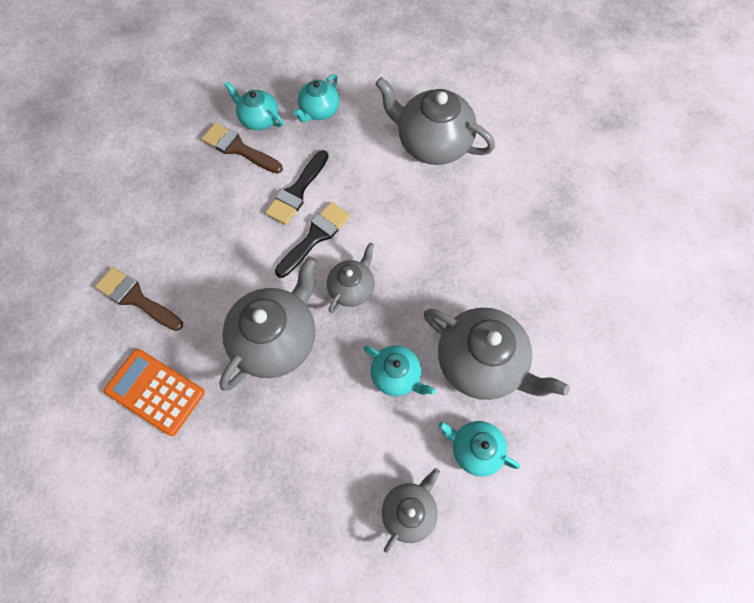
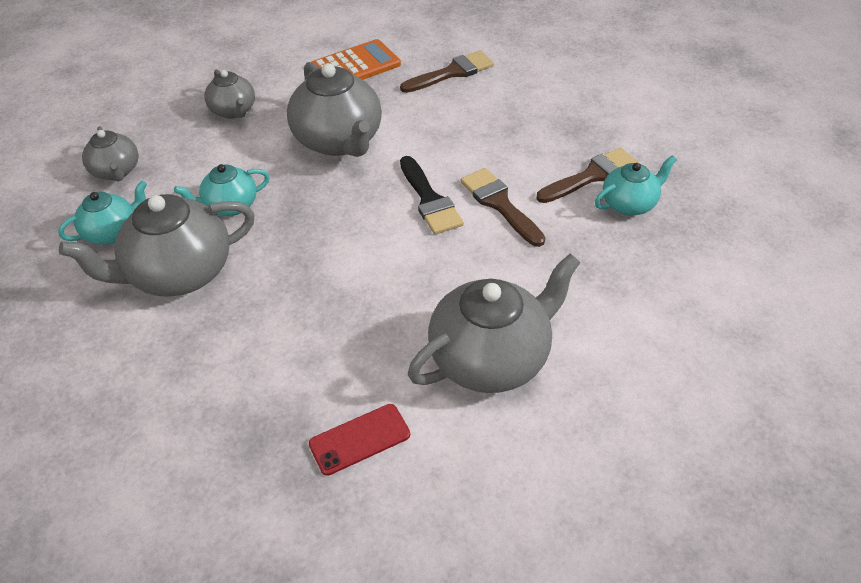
camera: 120 degrees right, 20 degrees down
black brush [265,150,329,225] -> brown brush [461,168,545,247]
turquoise teapot [294,74,339,122] -> none
grey teapot [327,243,374,313] -> grey teapot moved to [204,69,255,119]
none -> red phone [309,404,410,476]

